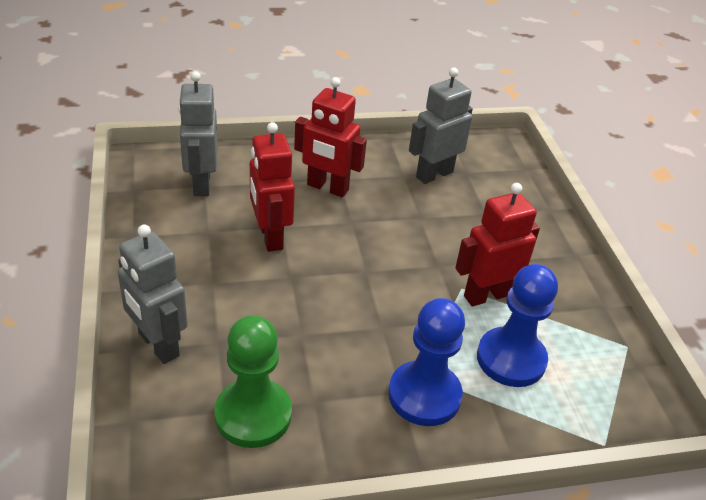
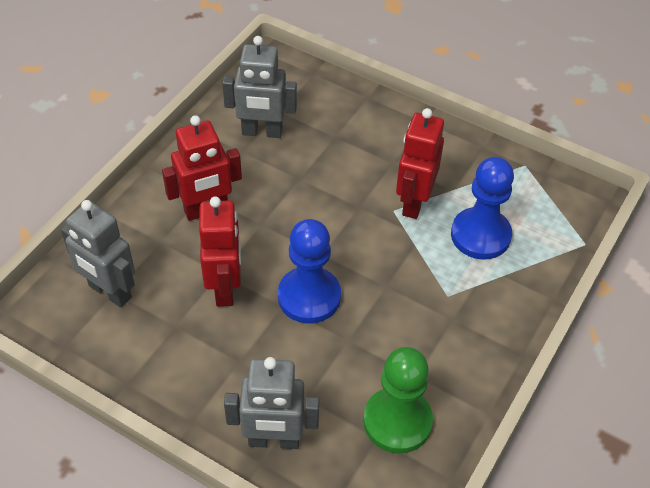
camera: 45 degrees left, 10 degrees up
red robot [250,122,295,252] -> red robot turned 120 degrees counterclockwise [199,196,241,307]
blue pawn [388,298,465,426] -> blue pawn moved to [278,219,341,323]
grey robot [409,67,473,184] -> grey robot turned 90 degrees counterclockwise [222,36,297,138]

